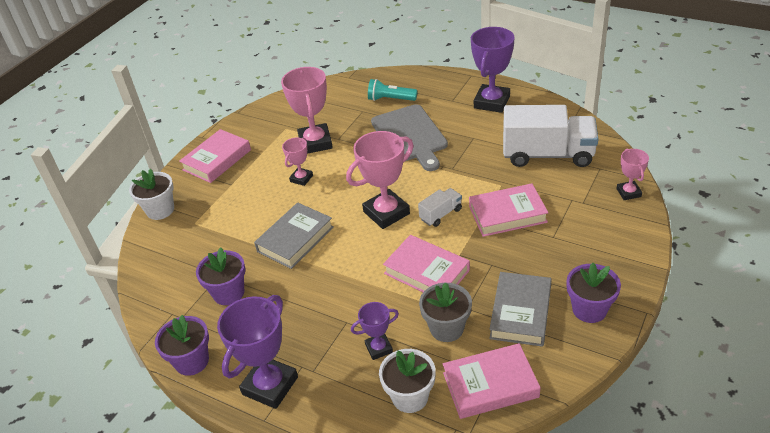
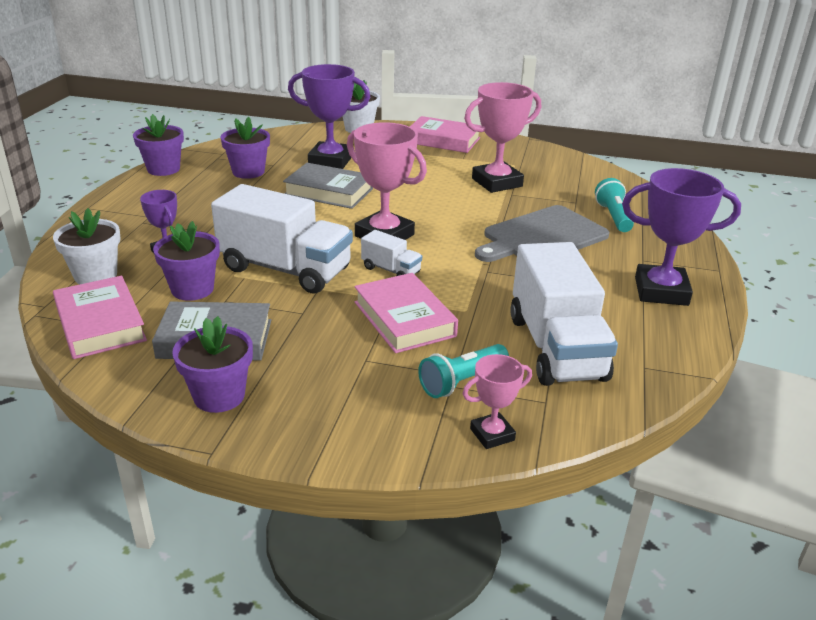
camera: 70 degrees right, 10 degrees down
purple trophy [217,295,298,409] -> purple trophy moved to [288,64,370,169]
pink trophy [282,138,313,186] -> none
pink book [383,235,470,292] -> white truck [211,184,353,294]
grey flower pot [419,282,472,342] -> purple flower pot [153,221,220,301]
none -> turquoise flashlight [418,344,509,398]

